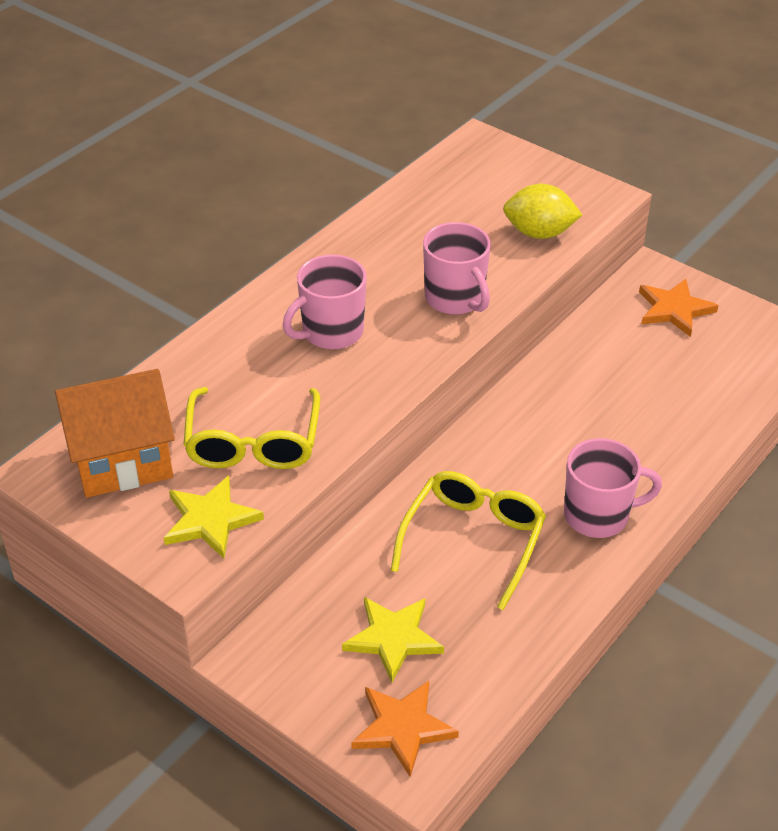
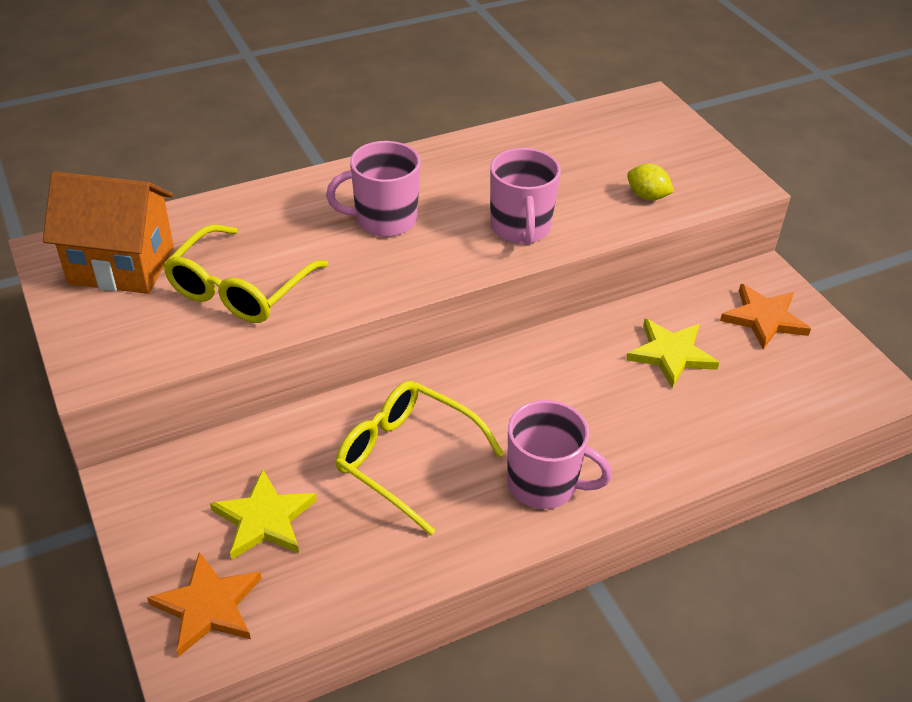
camera: 25 degrees right, 0 degrees up
yellow star [164,476,264,559] -> yellow star moved to [626,319,719,388]
yellow glasses [391,471,546,610] -> yellow glasses turned 105 degrees counterclockwise [336,381,504,535]
yellow lemon [503,184,582,239] -> yellow lemon [627,164,674,201], size x0.63

